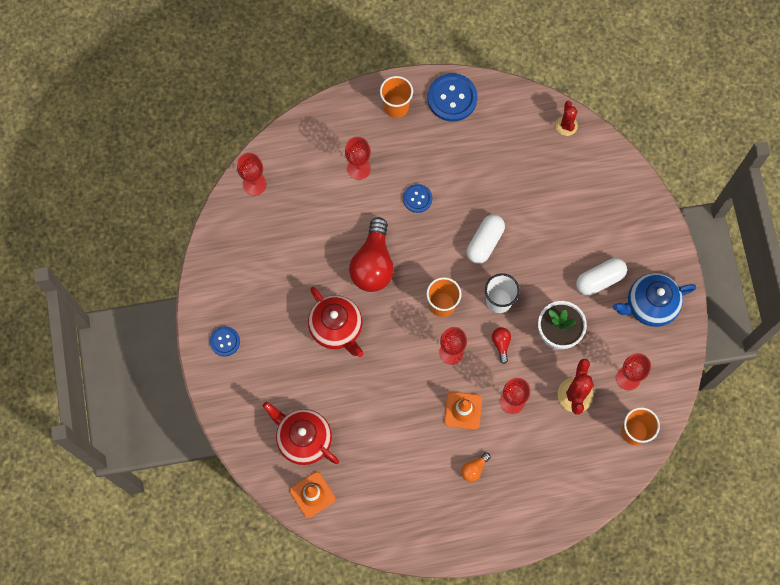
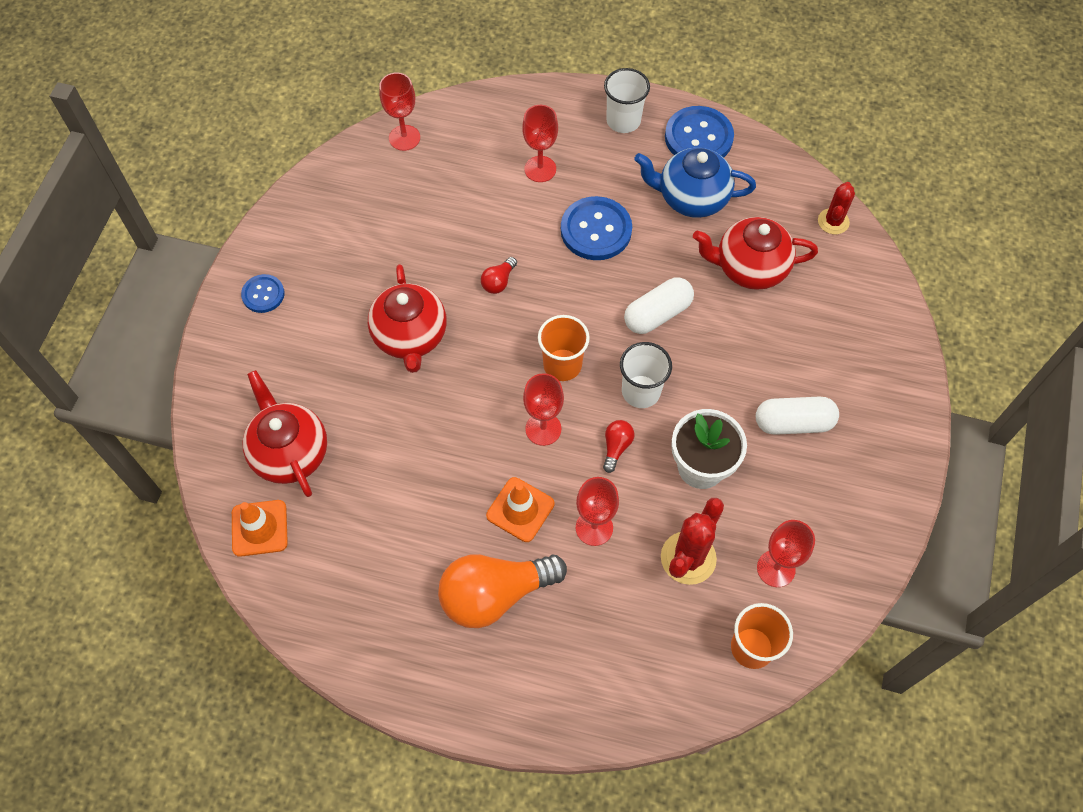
camera: 25 degrees right, 10 degrees down
red light bulb [349,217,394,292] -> red light bulb [481,257,517,294], size x0.43
orange cup [380,76,413,118] -> white cup [604,68,650,133]
blue button [403,184,432,213] -> blue button [561,196,632,260], size x1.74
orange light bulb [461,452,491,482] -> orange light bulb [438,554,567,628], size x2.30
blue teapot [613,273,696,327] -> blue teapot moved to [634,148,756,218]
none -> red teapot [693,217,818,290]

